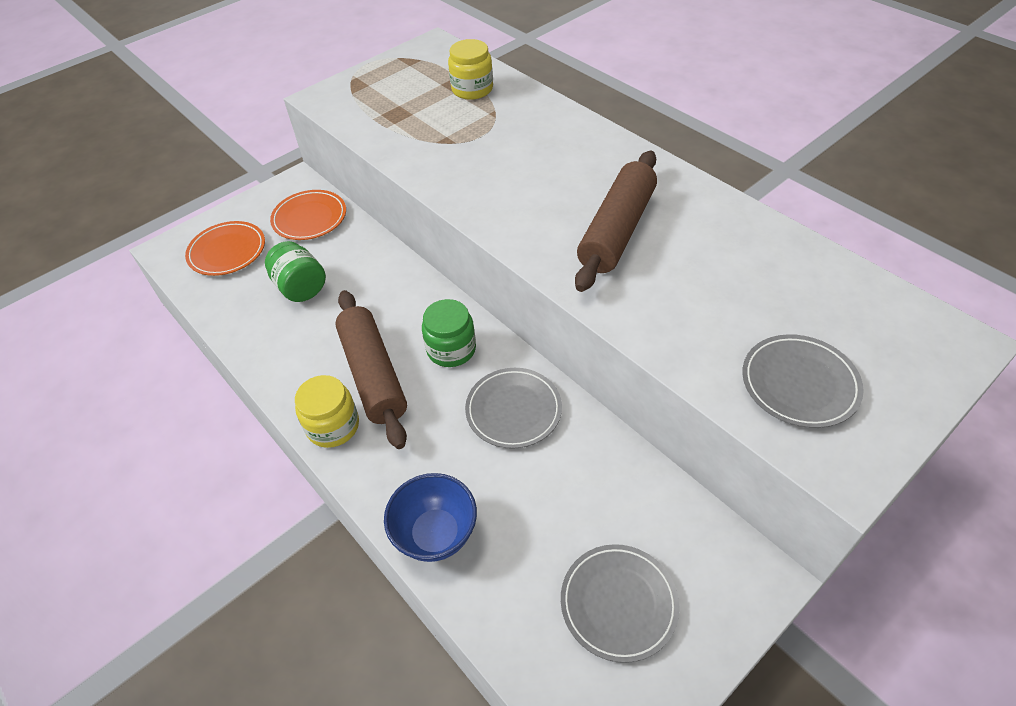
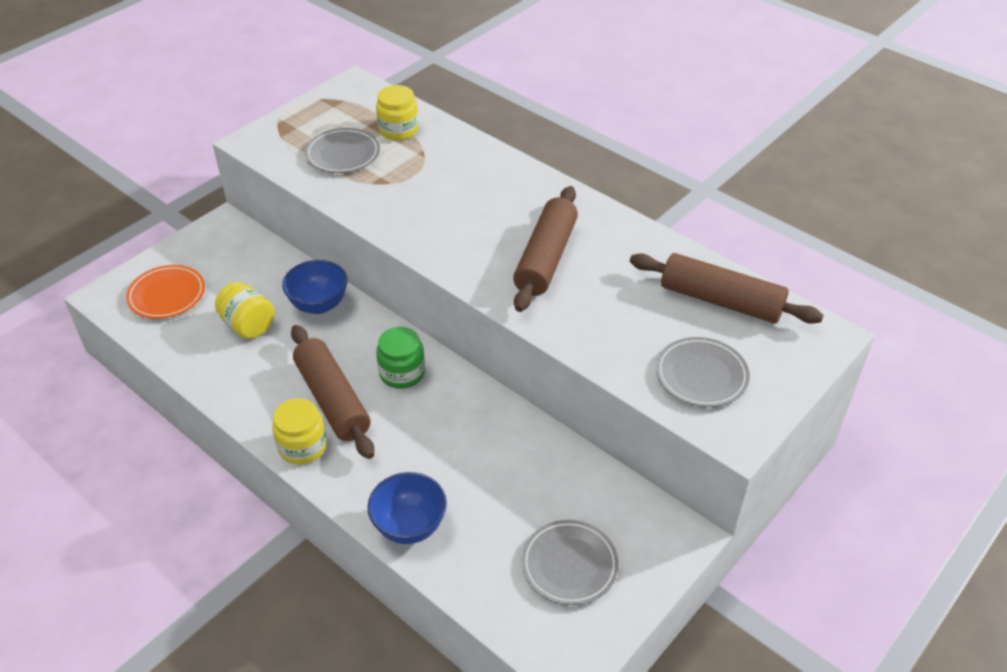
camera: 10 degrees left, 5 degrees down
green jar [265,241,326,302] -> yellow jar [215,282,275,339]
orange plate [270,190,346,240] -> none
grey plate [465,368,562,449] -> grey plate moved to [305,128,380,173]
none -> blue bowl [282,260,348,314]
none -> brown rolling pin [630,253,824,324]

